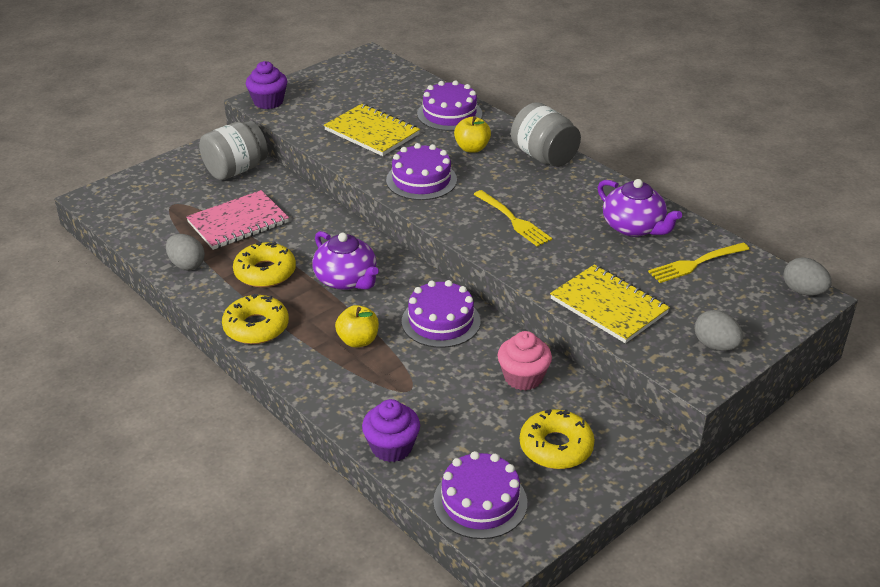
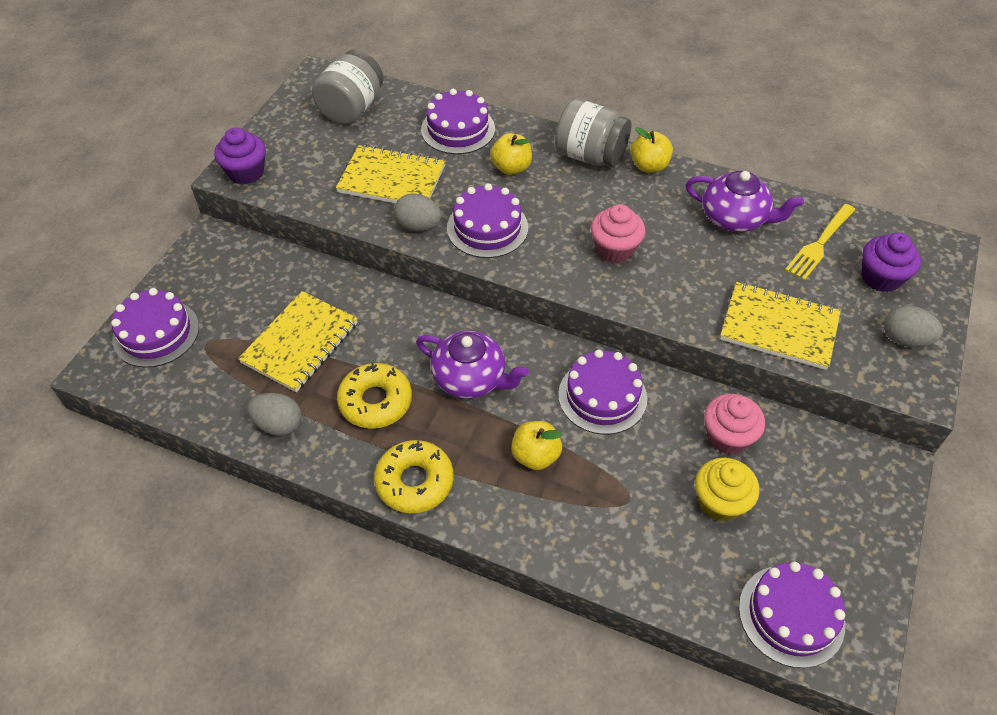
camera: 25 degrees left, 15 degrees up
pink notebook [186,190,289,250] -> yellow notebook [238,291,358,392]
grey jar [199,120,268,180] -> grey jar moved to [312,50,383,125]
purple cupcake [362,399,420,462] -> purple cupcake moved to [862,233,921,292]
yellow fork [473,190,552,247] -> pink cupcake [591,204,645,263]
yellow donut [520,409,595,469] -> none
grey egg [783,257,832,295] -> grey egg moved to [394,194,442,231]
none -> purple cake [111,288,199,368]
none -> yellow apple [631,127,673,173]
none -> yellow cupcake [695,458,759,522]

